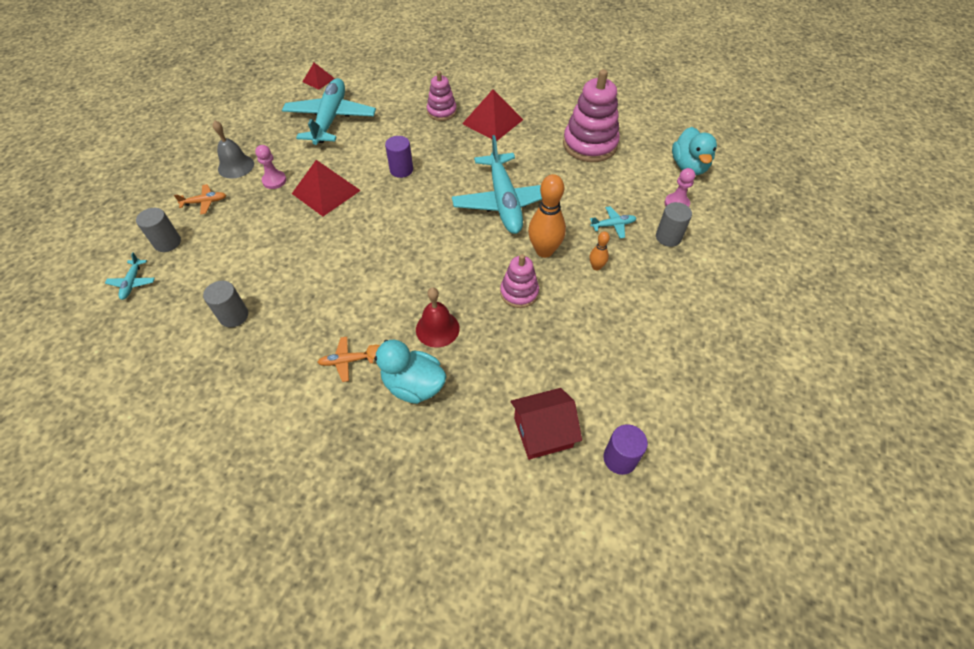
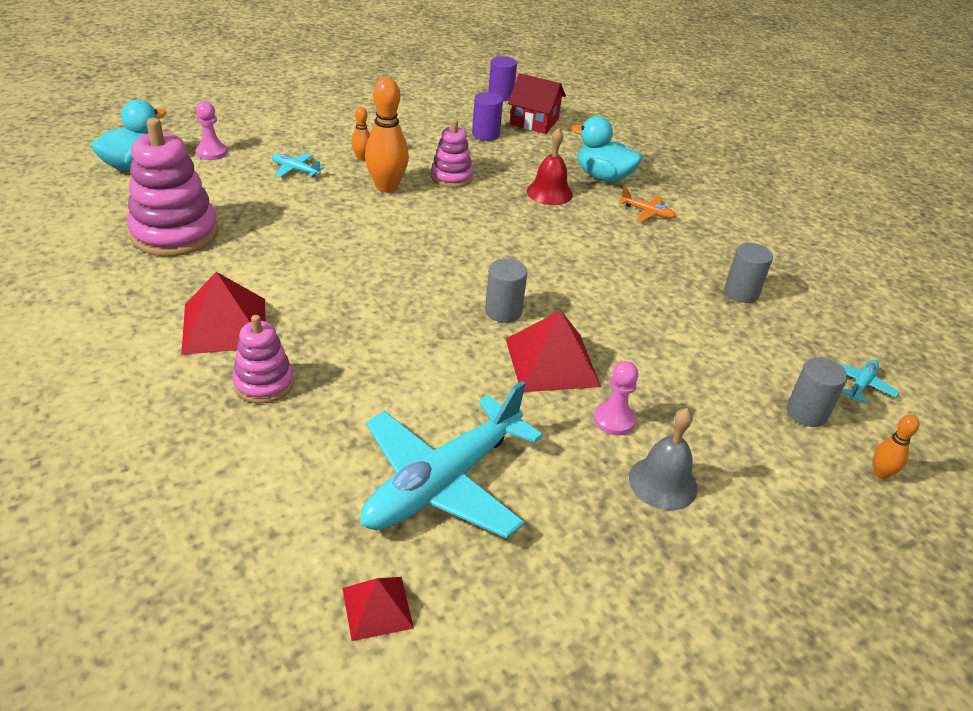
camera: 145 degrees left, 15 degrees down
orange plane [174,184,226,215] -> none
turquoise duck [366,340,447,404] -> turquoise duck turned 150 degrees clockwise [571,116,642,182]
purple cylinder [385,136,413,178] -> purple cylinder moved to [472,92,503,141]
turquoise plane [452,135,542,234] -> none
grey cylinder [656,202,692,247] -> grey cylinder moved to [485,259,527,323]
none -> orange bowling pin [873,415,919,479]

